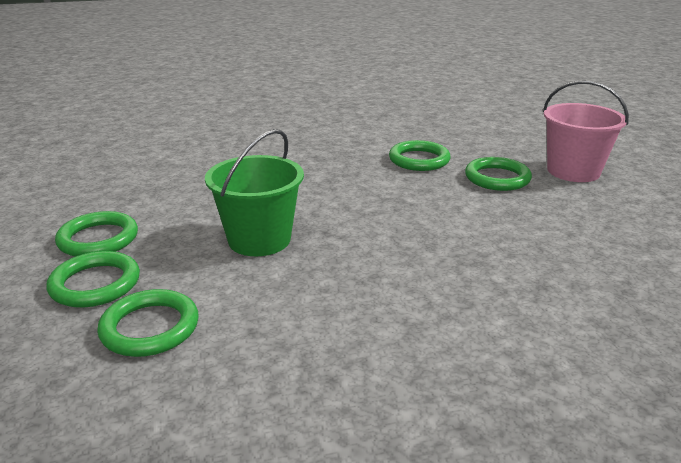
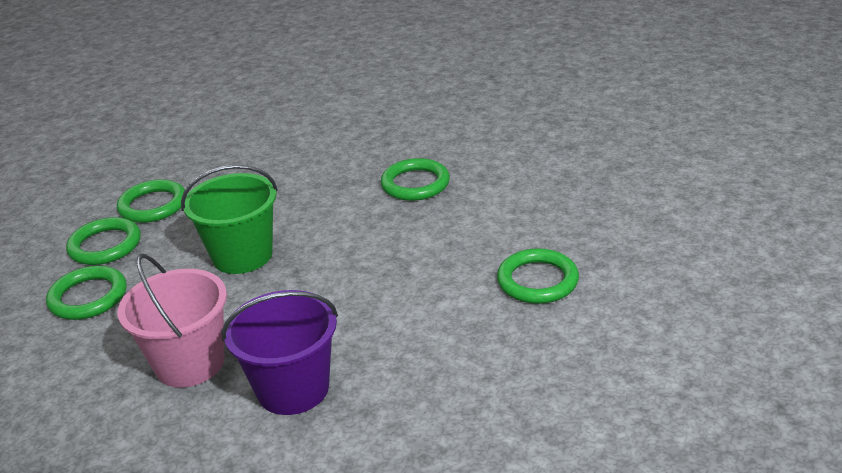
camera: 45 degrees right, 5 degrees up
green ring [389,140,450,171] -> green ring moved to [381,158,450,201]
pink bucket [543,81,629,182] -> pink bucket moved to [118,254,227,388]
none -> purple bucket [221,290,338,415]

